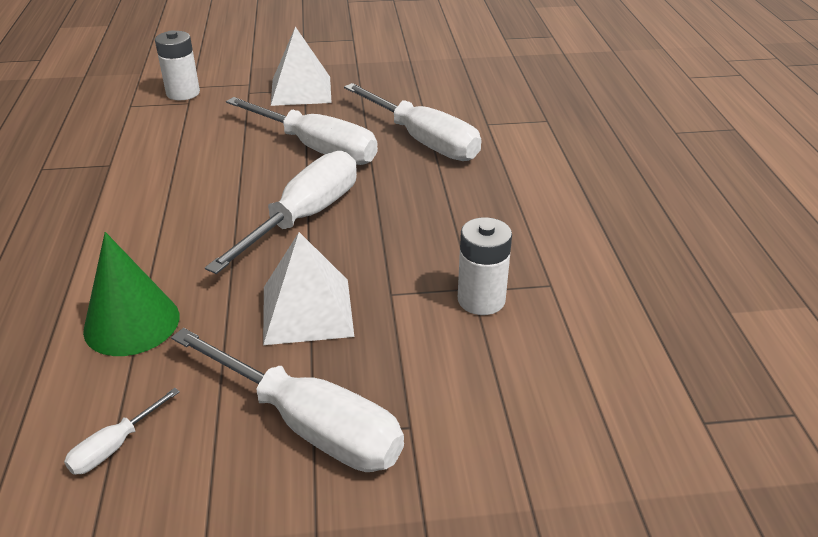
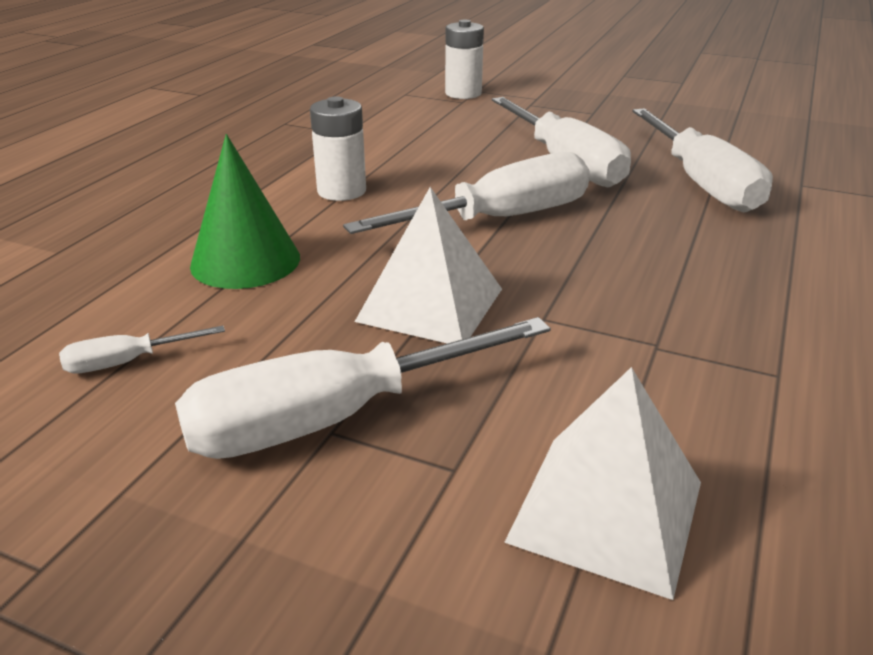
camera: 30 degrees right, 5 degrees down
white screwdriver [171,328,404,472] -> white screwdriver turned 90 degrees clockwise [175,317,551,459]
white pyramid [271,27,332,106] -> white pyramid moved to [504,367,701,600]
white battery [458,217,512,315] -> white battery moved to [310,96,366,201]

